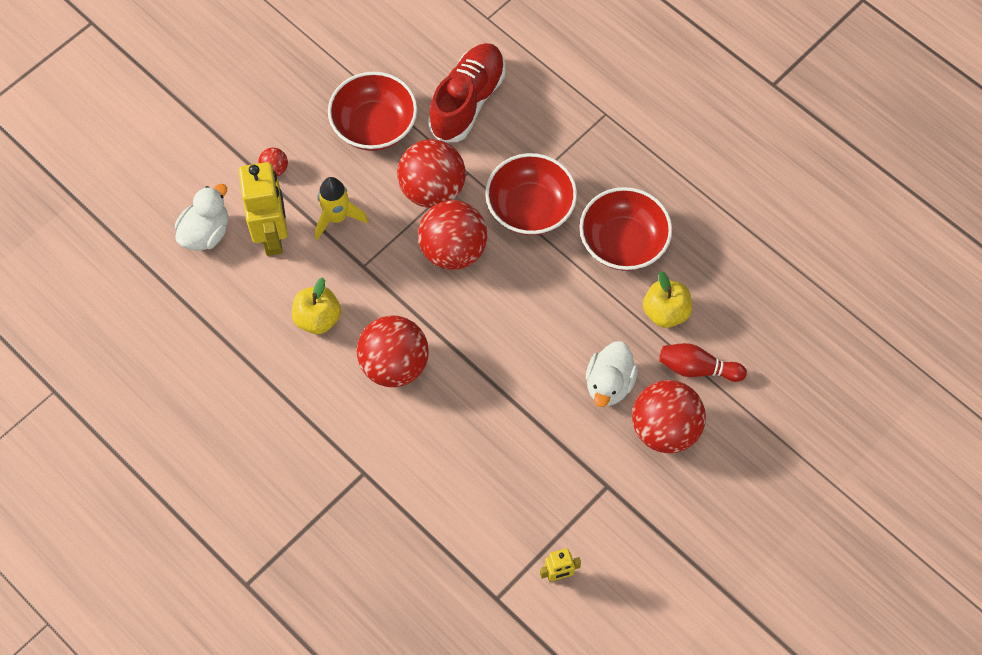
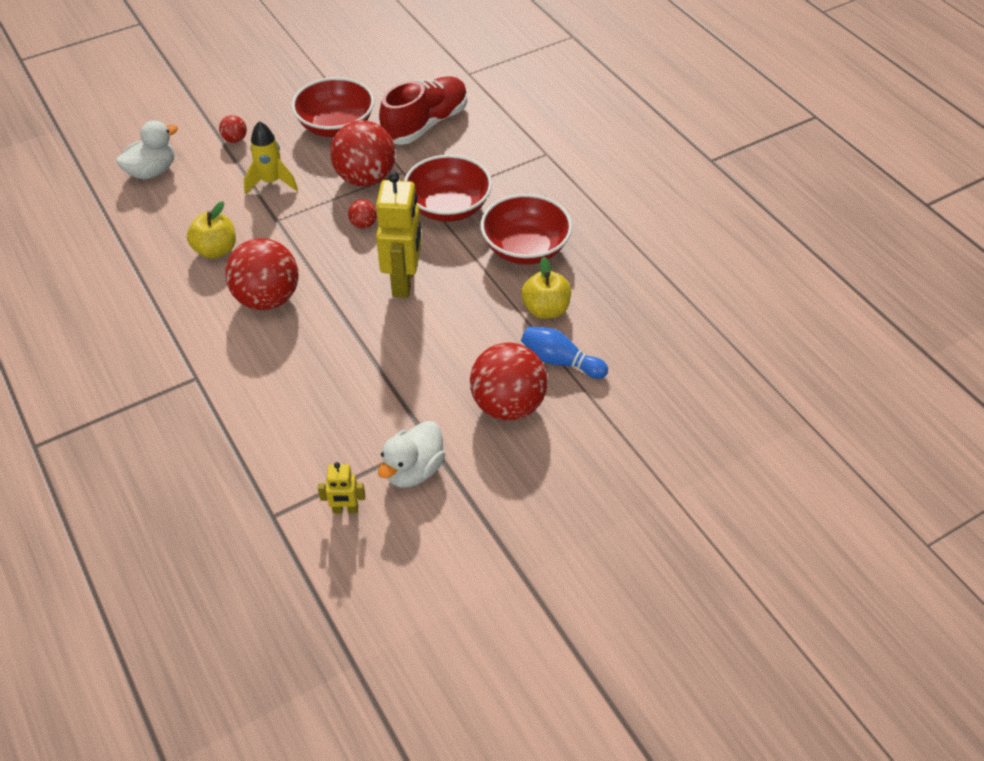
camera: 15 degrees right, 15 degrees down
yellow robot [239,162,288,256] -> yellow robot moved to [376,171,422,298]
red ball [418,200,488,270] -> red ball [348,199,377,229], size x0.44
white duck [586,341,638,407] -> white duck moved to [378,421,445,487]
red bowling pin [659,343,747,382] -> blue bowling pin [521,326,608,379]

